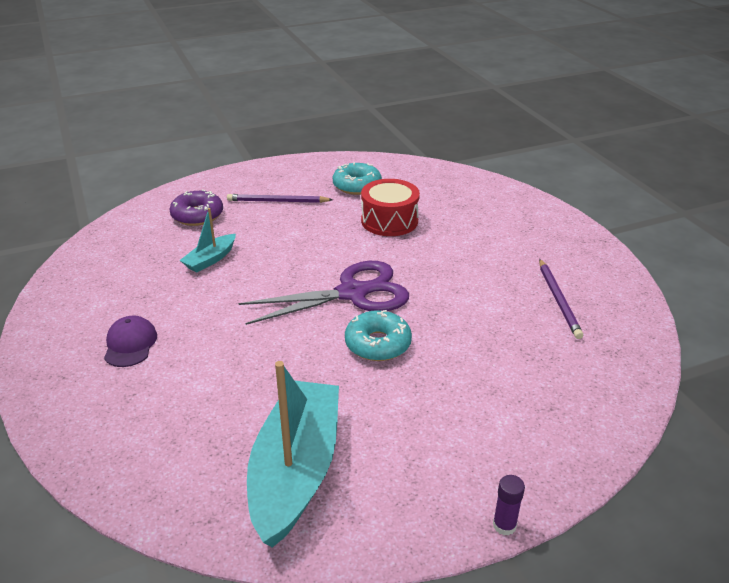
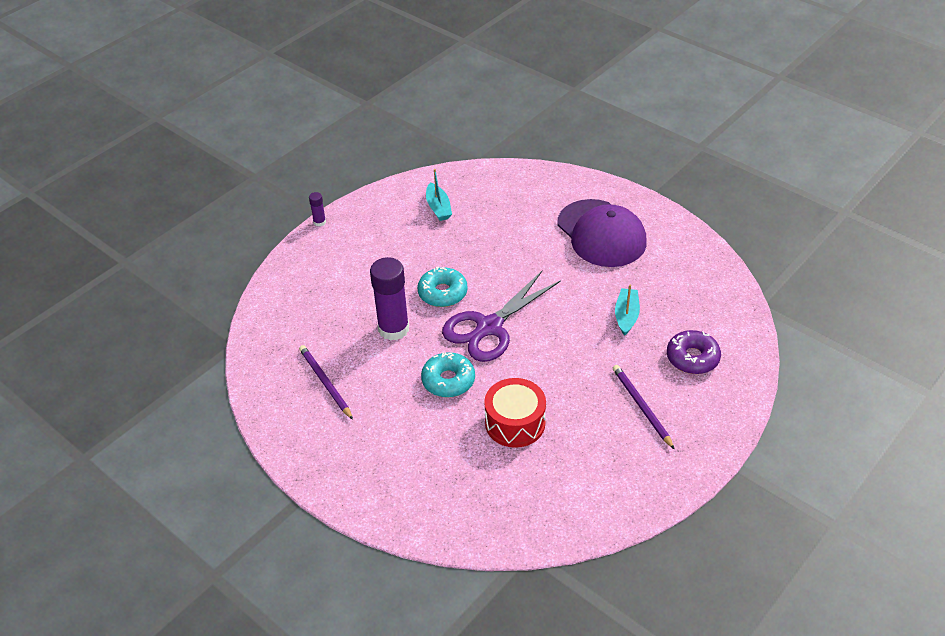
camera: 155 degrees right, 10 degrees up
purple cap [104,316,157,367] -> purple cap [557,199,647,267], size x2.11
purple pencil [227,194,333,203] -> purple pencil turned 90 degrees counterclockwise [613,365,675,450]
turquoise boat [247,361,339,548] -> turquoise boat [426,169,452,221], size x0.48
turquoise donut [333,162,382,195] -> turquoise donut moved to [421,352,475,398]
none -> purple glue stick [370,257,409,341]

